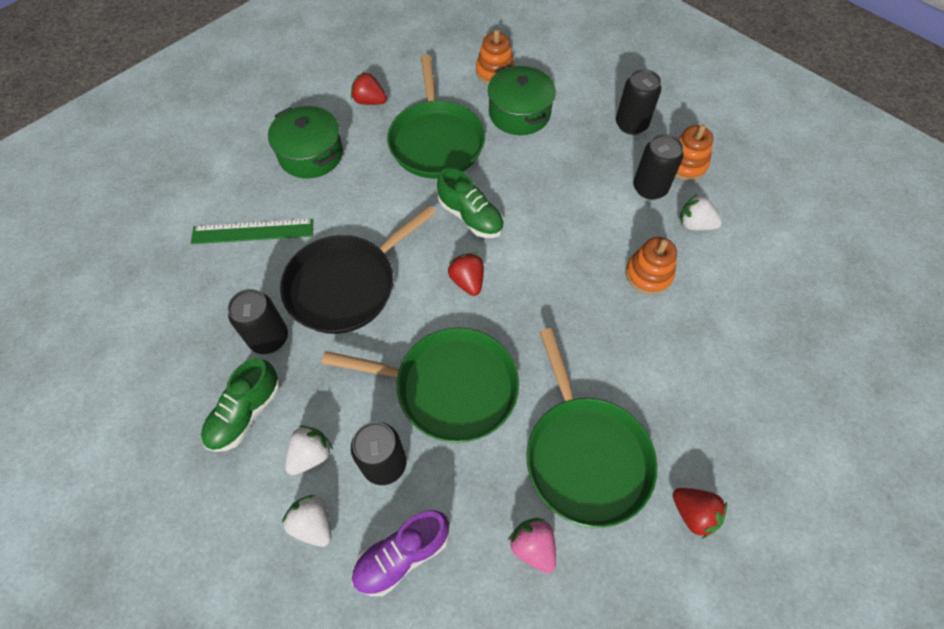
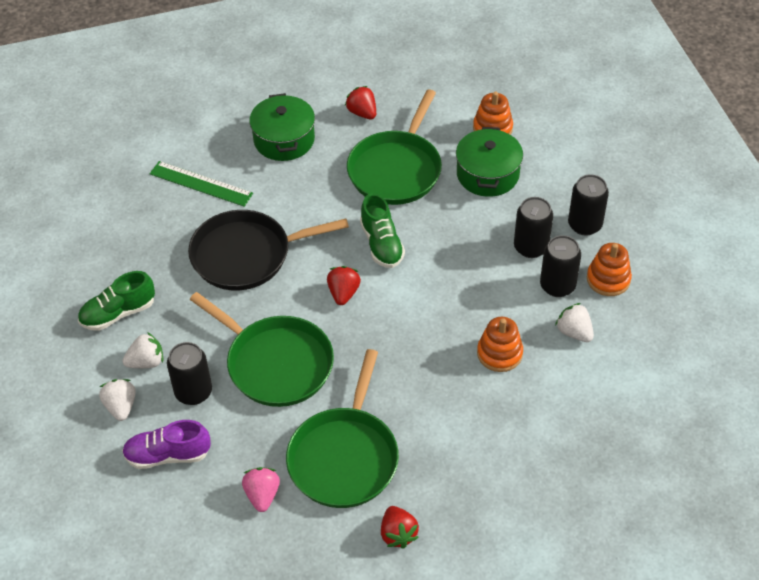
camera: 30 degrees right, 10 degrees down
black can [228,289,288,354] -> black can moved to [514,197,553,258]

